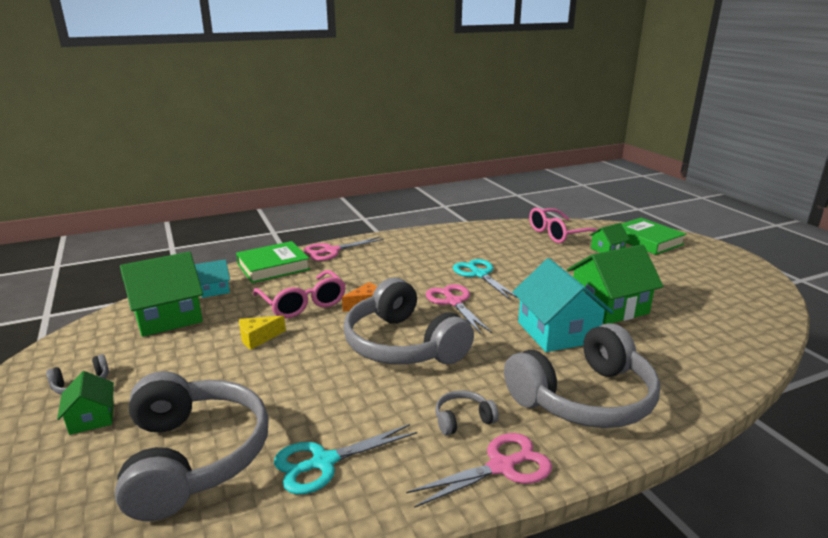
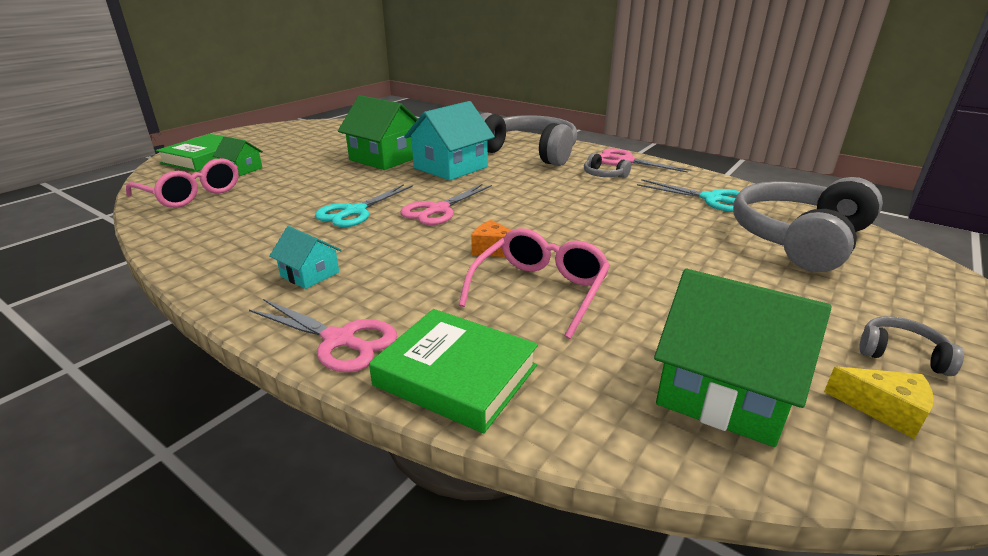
camera: 120 degrees left, 5 degrees up
green house [57,371,114,435] -> none
turquoise house [195,259,230,298] -> turquoise house moved to [270,226,342,289]
yellow cheese [239,316,286,350] -> yellow cheese moved to [824,367,934,439]
grey headphones [343,278,474,364] -> none

